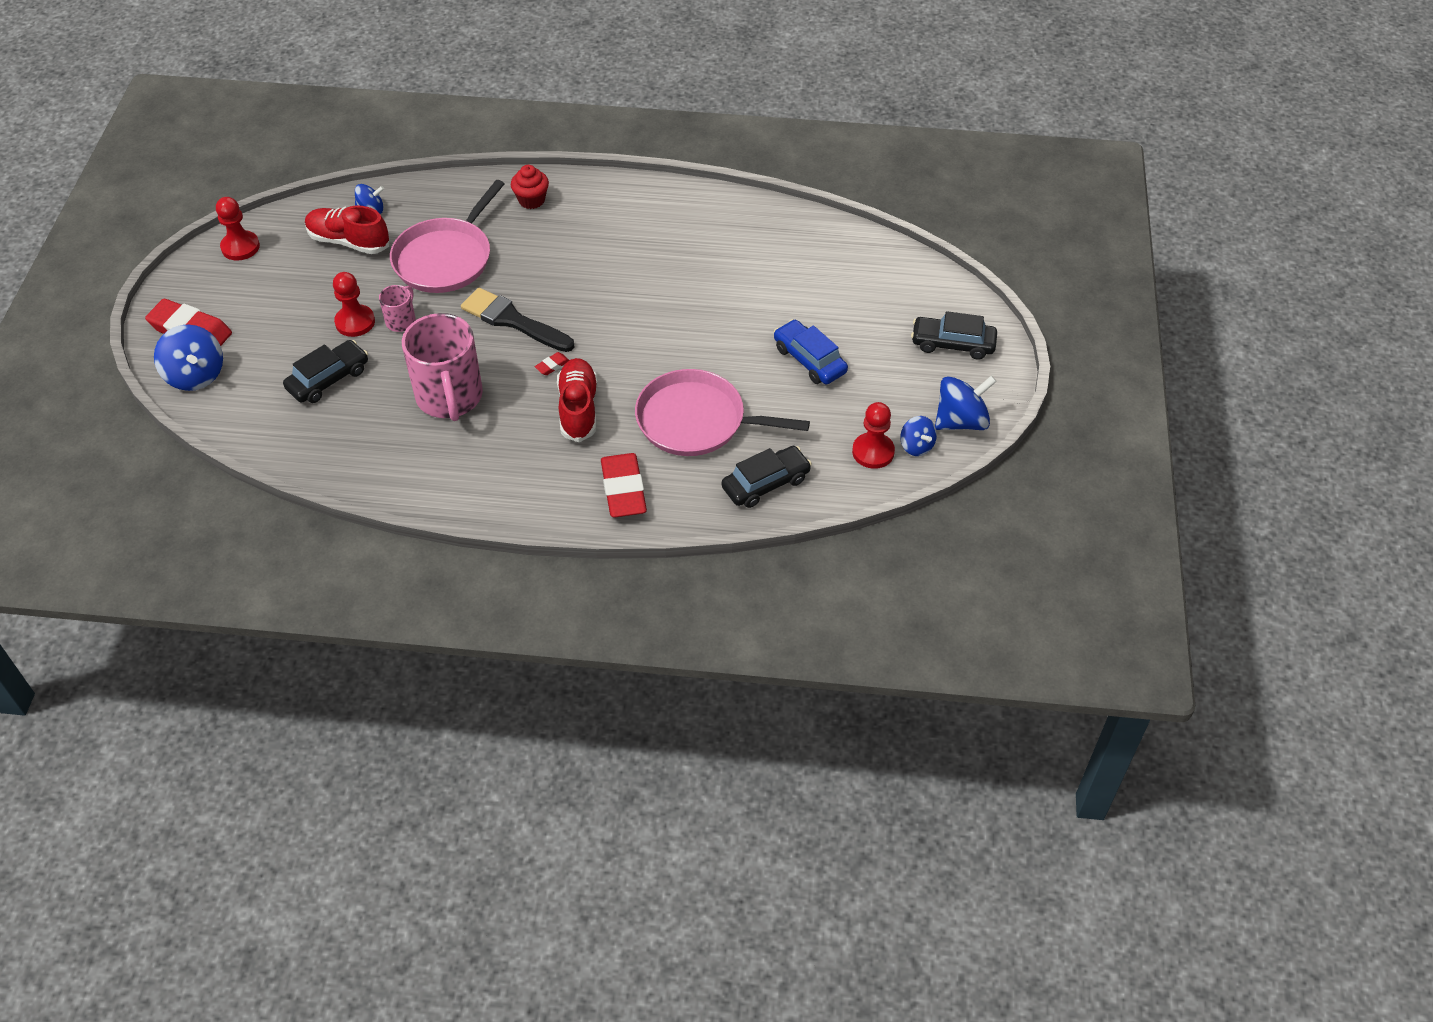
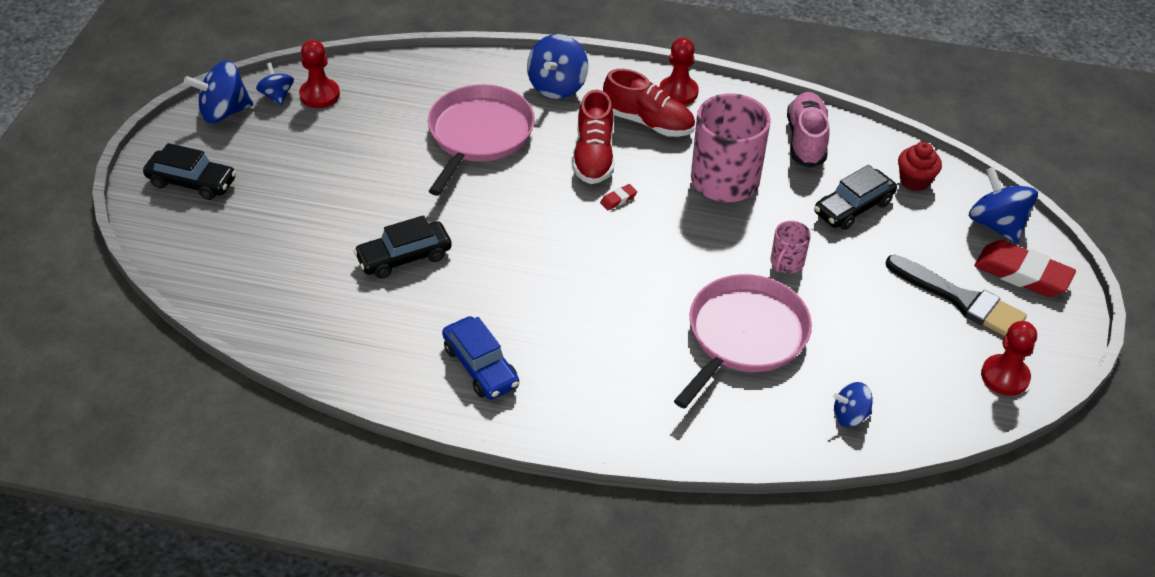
camera: 175 degrees left, 5 degrees down
red shoe [305,206,390,254] -> red shoe moved to [603,69,695,137]
red pawn [333,272,375,337] -> red pawn moved to [659,38,699,105]
black brush [461,288,575,352] -> black brush moved to [886,255,1027,336]
red cupcake [511,165,549,209] -> red cupcake moved to [898,142,942,191]
red eraser [601,453,647,517] -> blue spinning top [527,34,588,99]
pink pan [635,369,810,456] -> pink pan turned 90 degrees counterclockwise [428,84,535,196]
black car [722,446,812,508] -> black car moved to [354,215,452,279]
blue car [774,319,848,384] -> blue car moved to [442,316,519,400]
none -> pink shoe [787,92,830,168]

